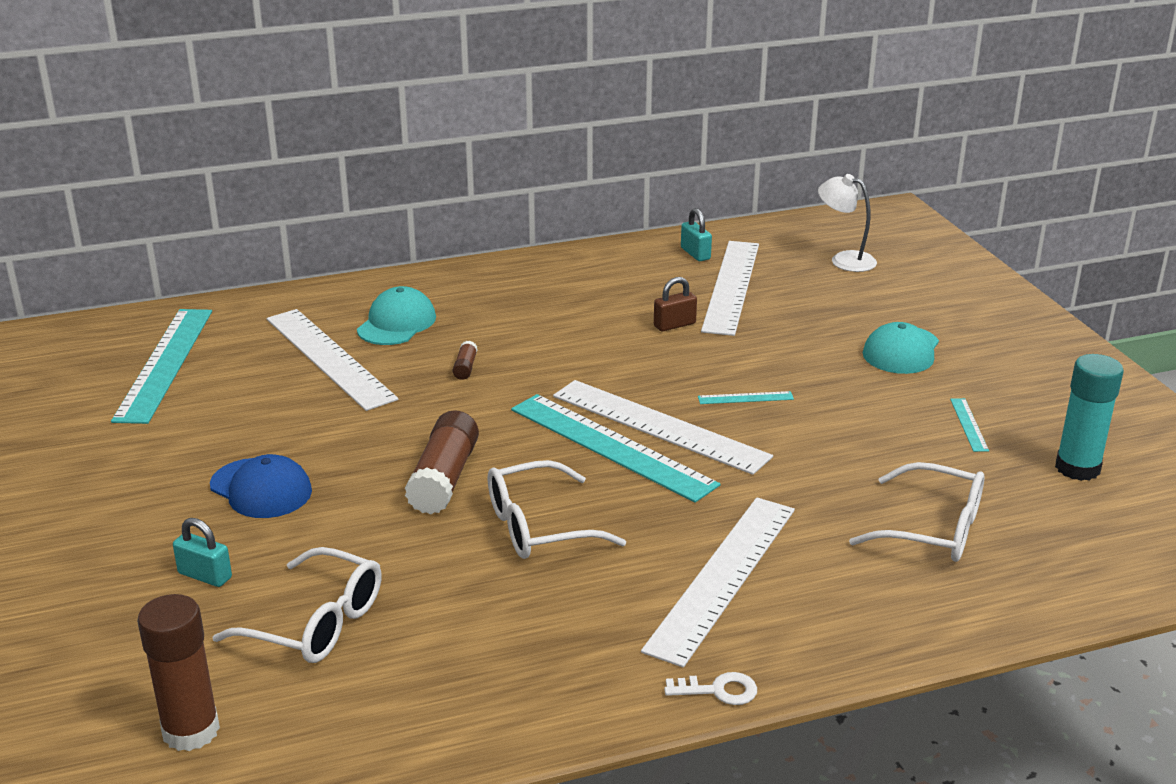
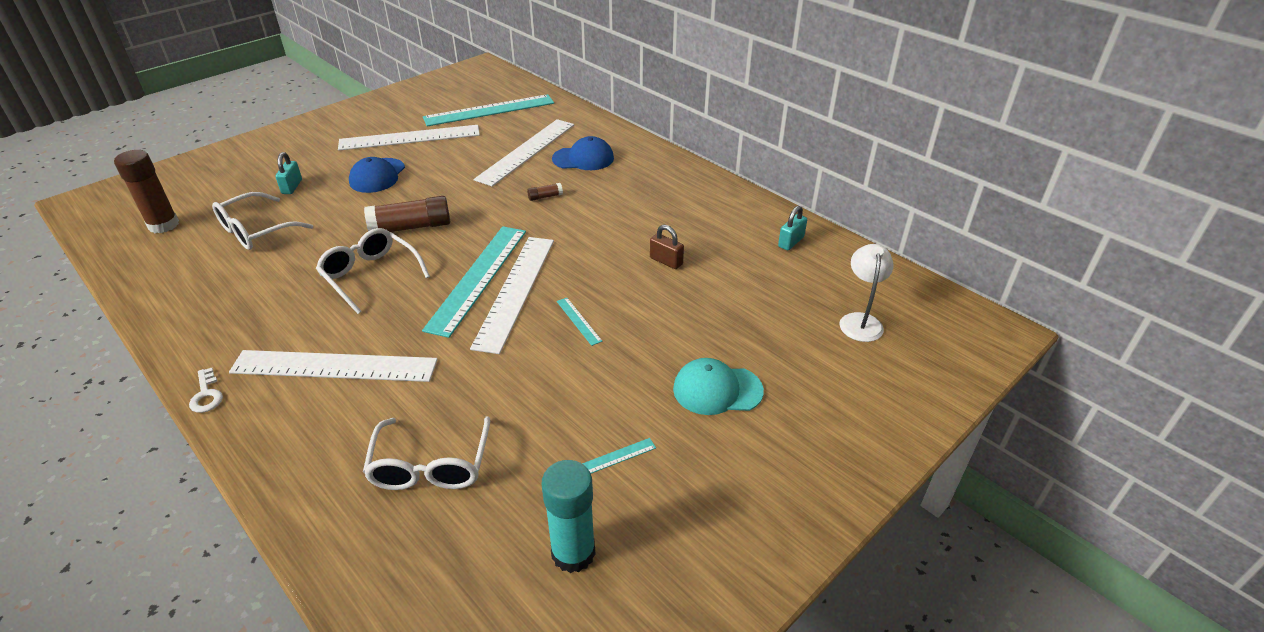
camera: 65 degrees right, 10 degrees up
white glasses [213,547,382,663] -> white glasses turned 45 degrees clockwise [212,192,313,250]
turquoise cap [357,286,436,345] -> blue cap [552,136,614,170]
white ruler [701,241,759,336] -> white ruler moved to [338,125,480,151]

